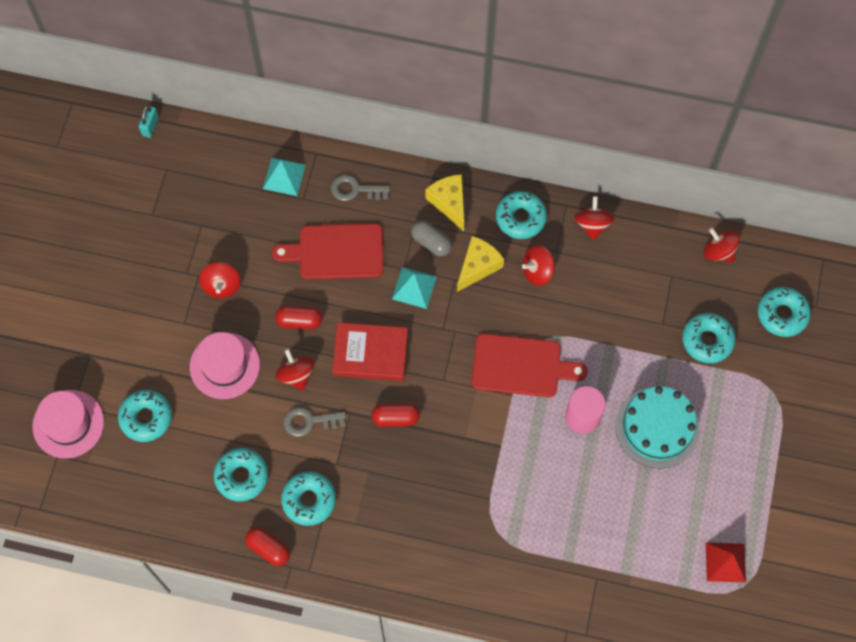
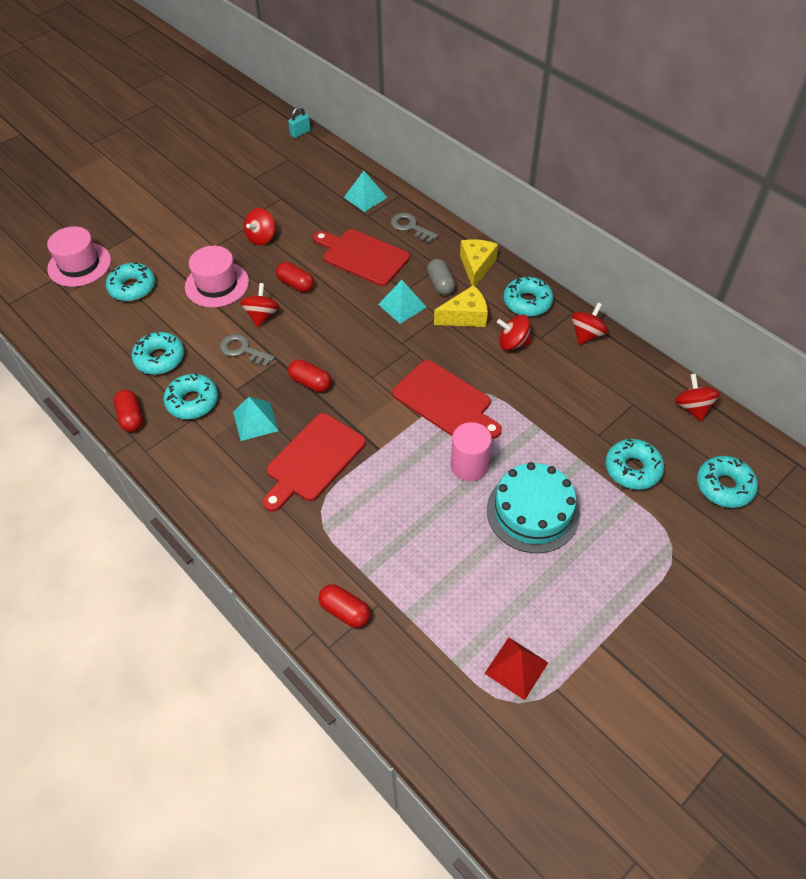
camera: 35 degrees right, 15 degrees down
red book [332,323,408,381] -> none
none -> turquoise pyramid [233,397,279,441]
none -> red cutting board [262,413,366,512]
none -> red capsule [318,584,370,628]

